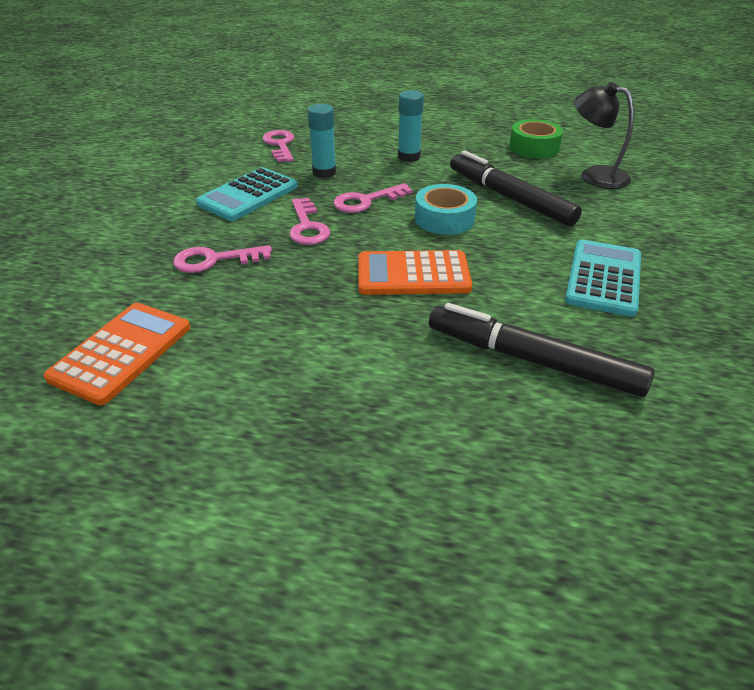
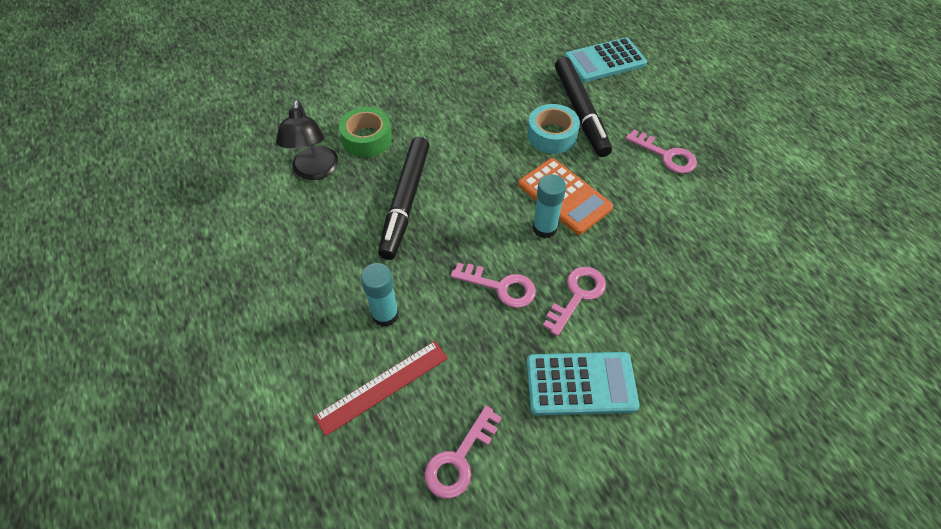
camera: 130 degrees left, 15 degrees up
orange calculator [44,303,190,405] -> none
pink key [173,245,272,273] -> pink key moved to [625,130,697,174]
turquoise glue stick [308,104,336,178] -> turquoise glue stick moved to [533,174,566,239]
turquoise tape [415,184,477,235] -> turquoise tape moved to [528,104,580,154]
green tape [509,119,563,158] -> green tape moved to [339,107,392,157]
turquoise calculator [565,240,641,317] -> turquoise calculator moved to [564,37,647,82]
none -> red ruler [314,341,448,436]

